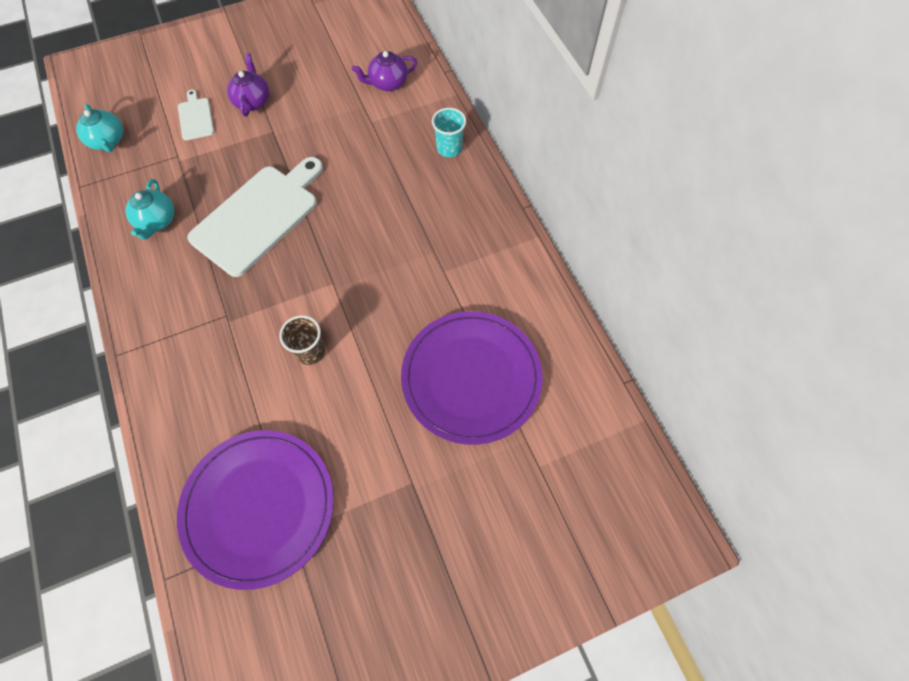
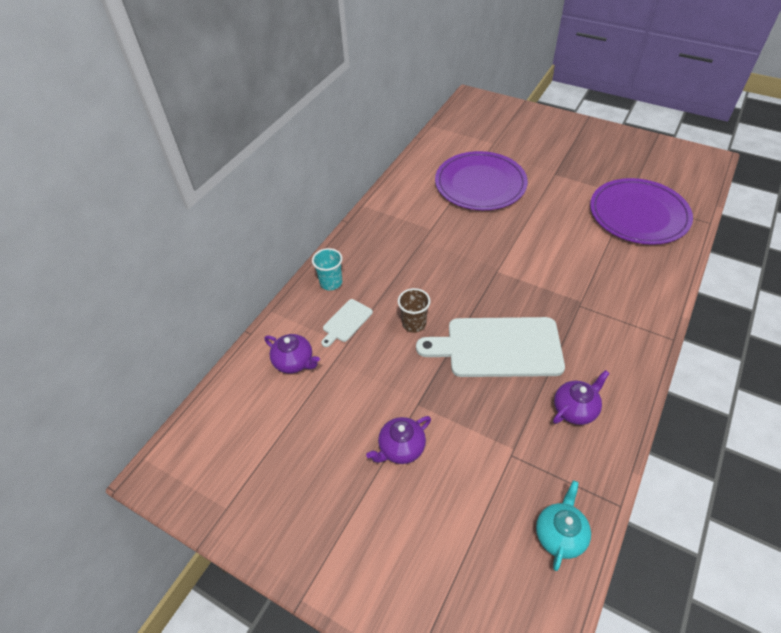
camera: 125 degrees left, 15 degrees down
turquoise teapot [125,179,175,240] -> purple teapot [553,370,610,425]
white cutting board [178,90,214,140] -> white cutting board moved to [321,299,373,347]
brown cup [279,315,325,365] -> brown cup moved to [398,288,431,333]

